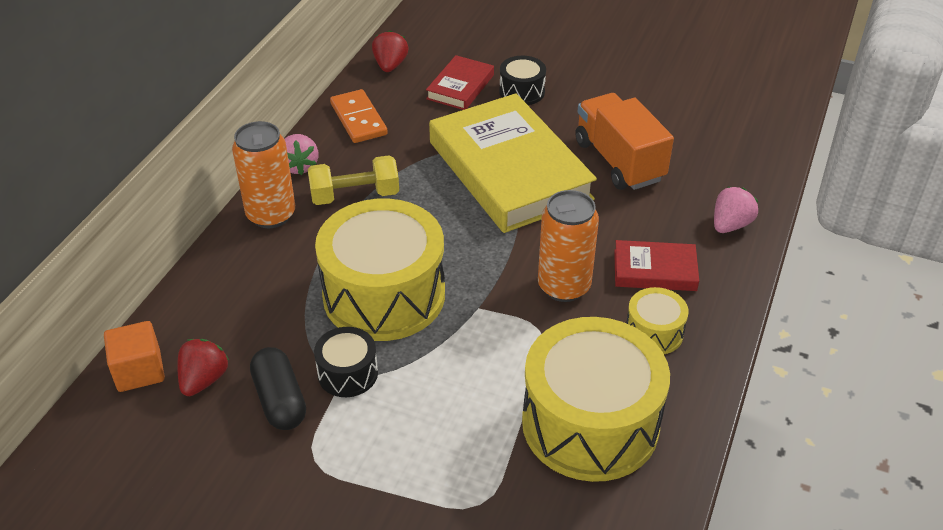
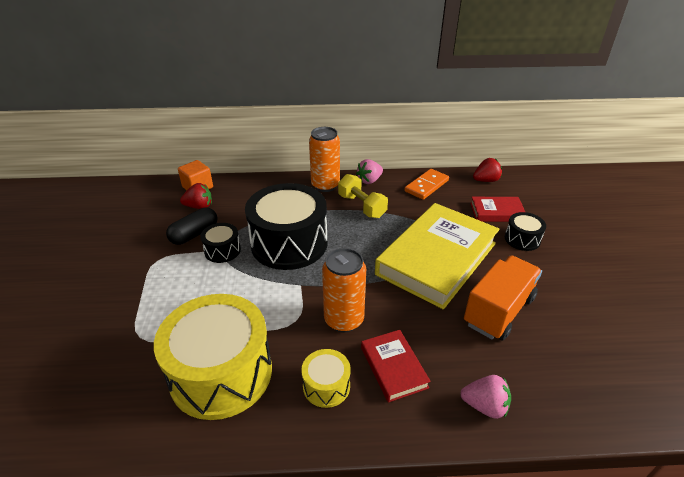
camera: 65 degrees right, 5 degrees down
yellow drum [315,198,445,341] -> black drum [245,183,328,270]

